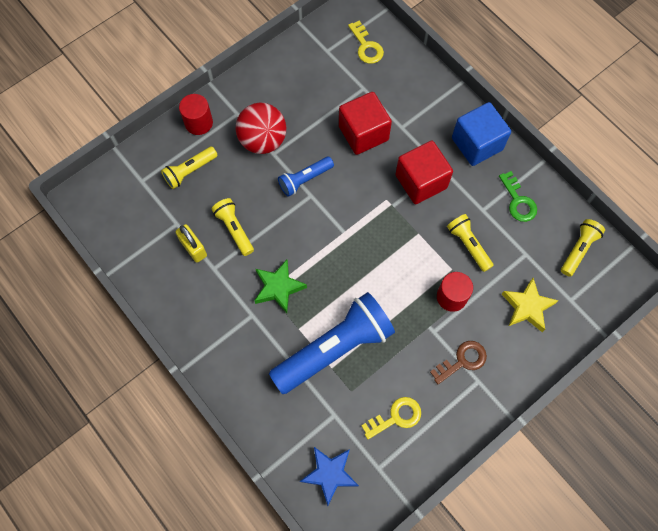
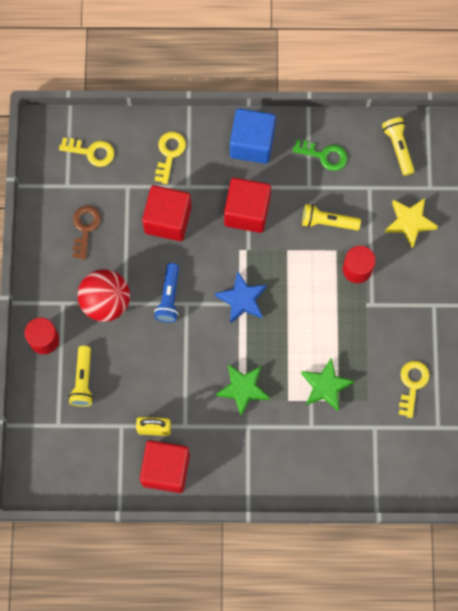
camera: 50 degrees left, 5 degrees up
yellow flashlight [212,198,254,256] -> none
blue flashlight [269,292,395,394] -> green star [301,358,354,411]
blue star [300,447,359,506] -> blue star moved to [215,271,267,324]
brown key [430,341,487,384] -> brown key moved to [72,206,101,260]
none -> red cube [140,440,190,493]
none -> yellow key [155,132,186,184]

